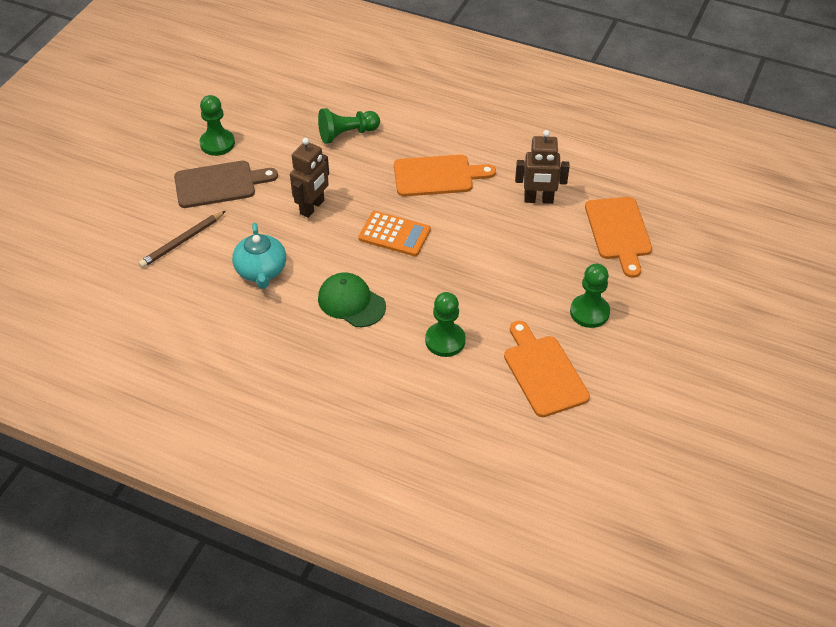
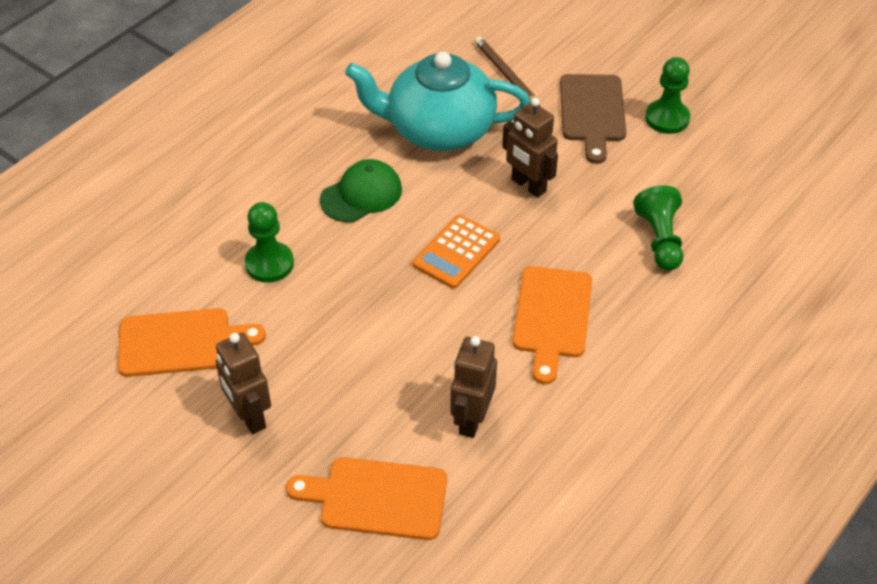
camera: 105 degrees right, 0 degrees up
turquoise teapot [232,223,286,289] -> turquoise teapot [345,52,530,151], size x1.73
green pawn [570,264,610,328] -> brown robot [216,333,271,434]

